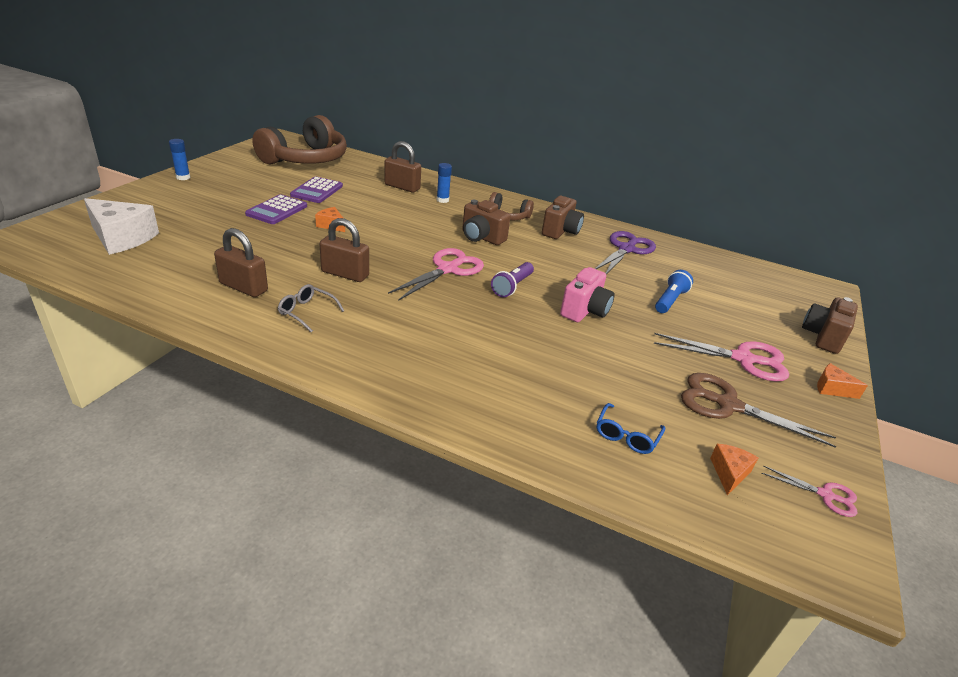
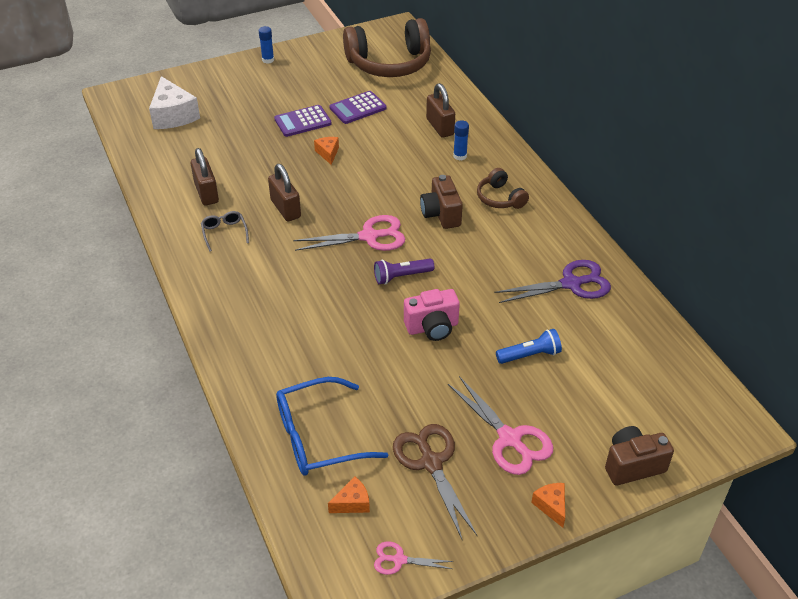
camera: 45 degrees right, 10 degrees up
brown camera [542,195,584,239] -> none
blue glasses [597,403,665,454] -> blue glasses [276,377,388,476], size x2.01
pink scissors [762,465,858,517] -> pink scissors turned 120 degrees clockwise [374,541,454,575]

